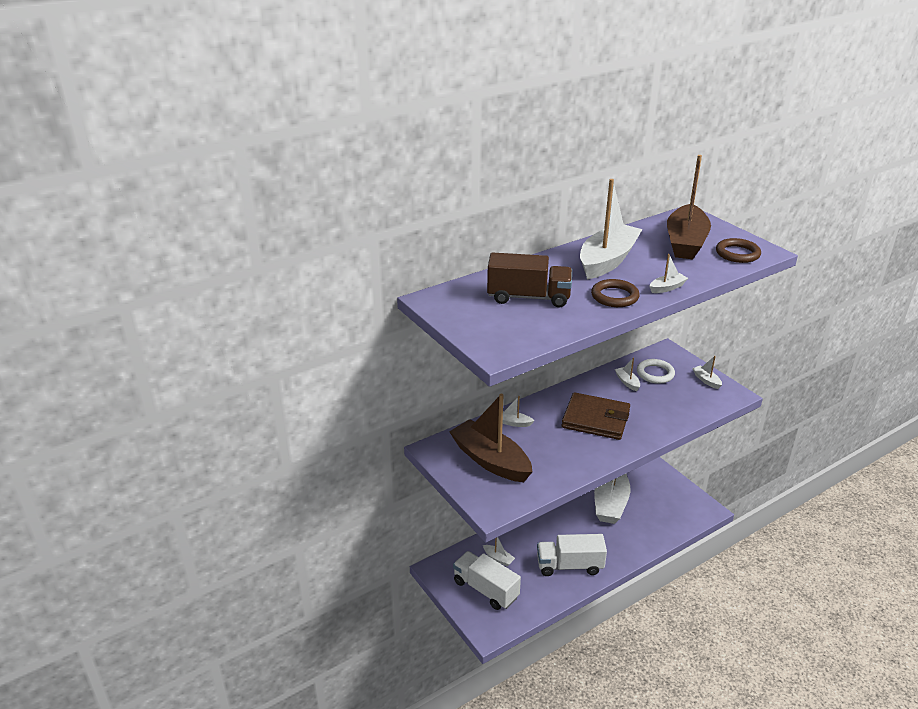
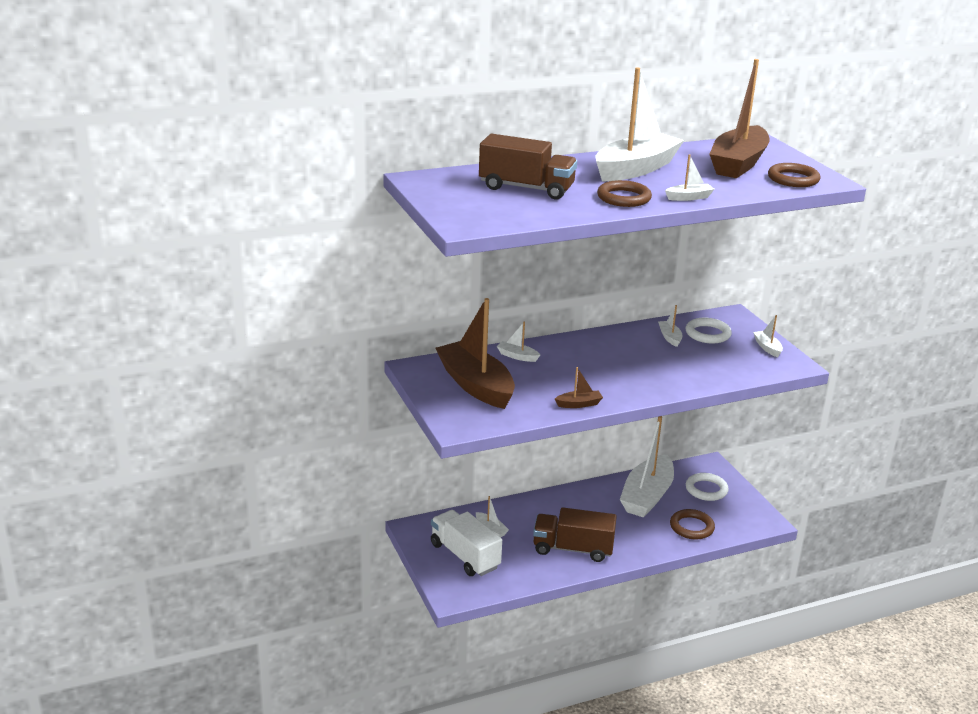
camera: 10 degrees right, 5 degrees down
white truck [537,534,607,576] -> brown truck [533,507,617,562]
brown wallet [561,392,630,440] -> none
none -> brown boat [555,367,603,408]
none -> brown ring [670,509,715,539]
none -> white ring [686,473,729,501]

